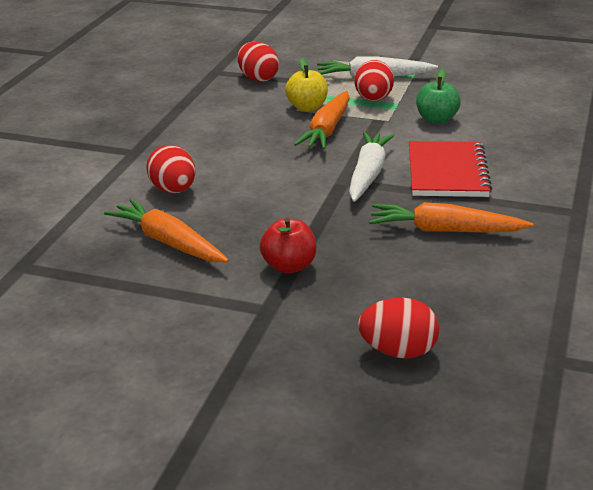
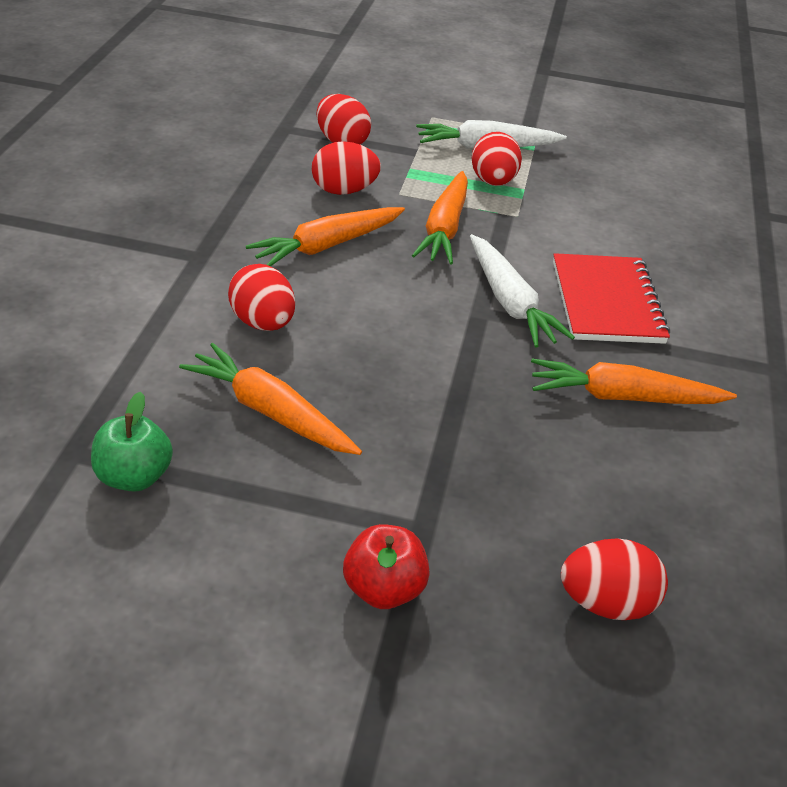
camera: 10 degrees left, 10 degrees up
red apple [260,217,316,274] -> red apple moved to [343,524,430,609]
yellow apple [285,58,328,111] -> none
white carrot [349,132,395,202] -> white carrot turned 150 degrees clockwise [470,234,575,347]
green apple [416,69,461,124] -> green apple moved to [91,392,173,492]
none -> orange carrot [246,207,405,266]
none -> red egg [312,141,381,195]

